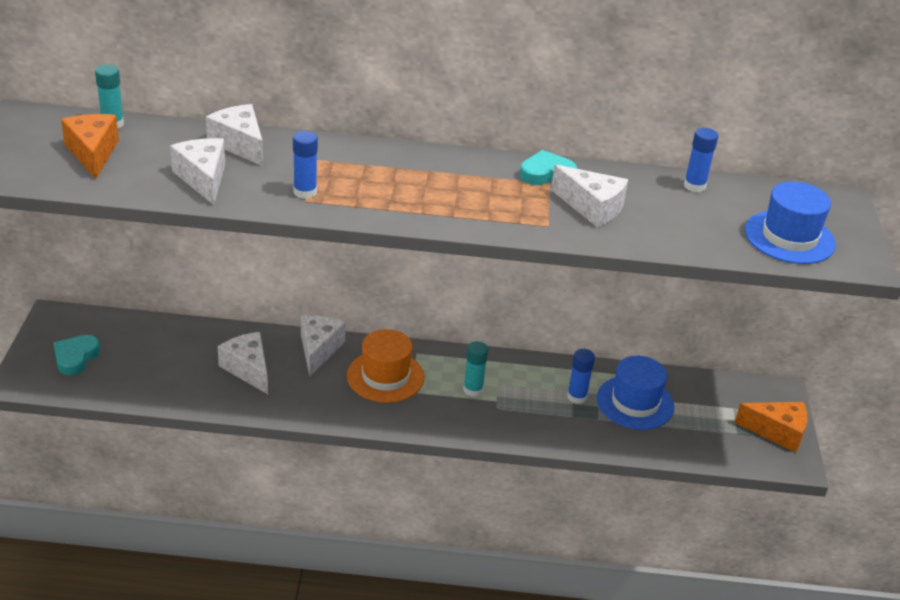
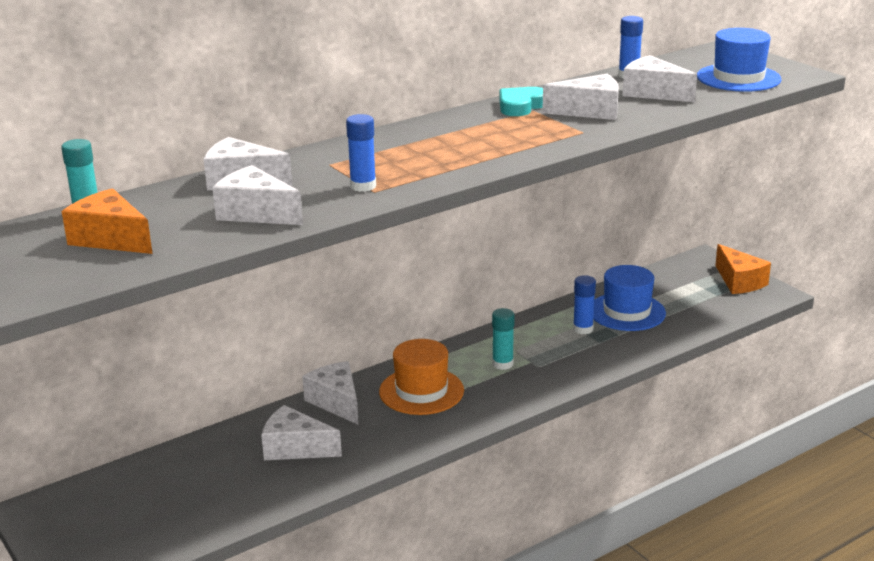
camera: 35 degrees left, 10 degrees down
turquoise heart [54,335,100,375] -> none
orange cheese [735,402,808,452] -> orange cheese turned 90 degrees clockwise [715,244,771,294]
none -> white cheese [622,55,697,102]

